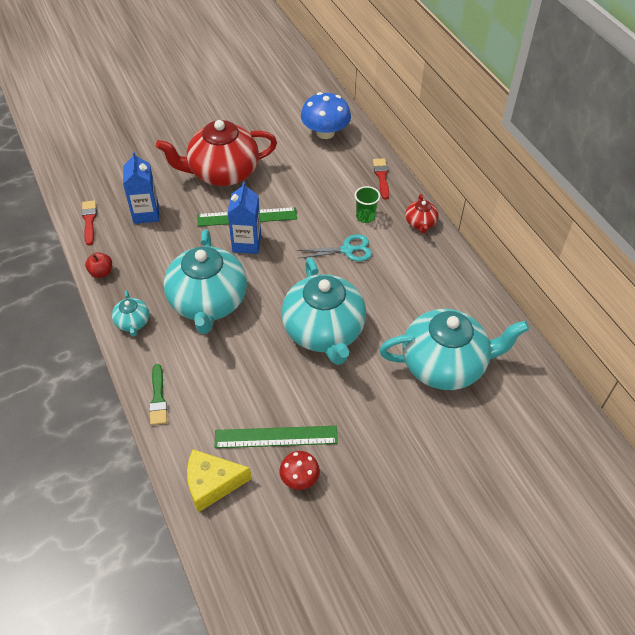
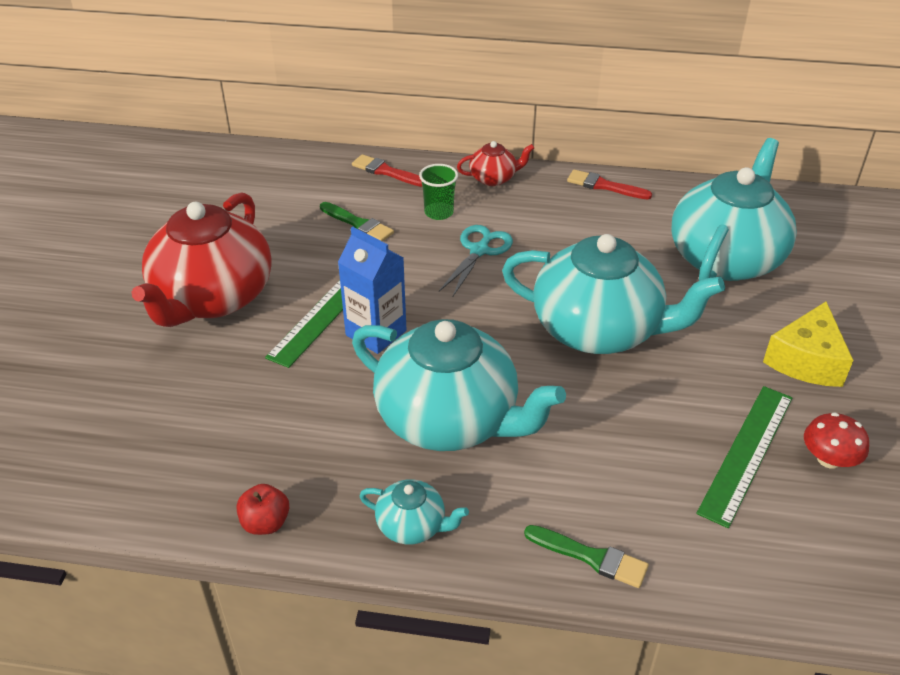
camera: 55 degrees left, 10 degrees down
red brush [81,200,97,245] -> red brush moved to [567,169,652,200]
blue carton [123,152,159,224] -> none
yellow cheese [187,449,251,513] -> yellow cheese moved to [763,301,853,387]
blue mushroom [301,92,351,139] -> none
red teapot [405,194,438,233] -> red teapot turned 45 degrees counterclockwise [457,141,534,186]
none -> green brush [320,202,394,242]

